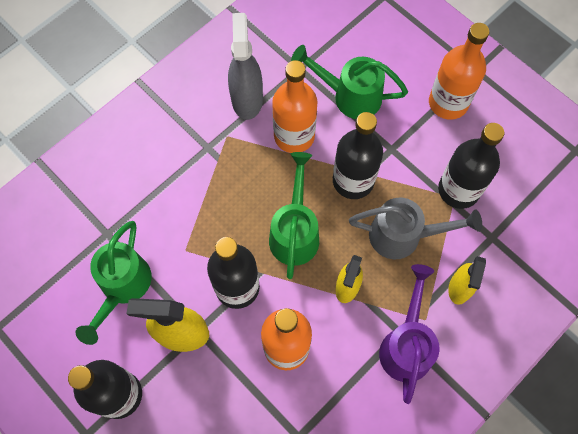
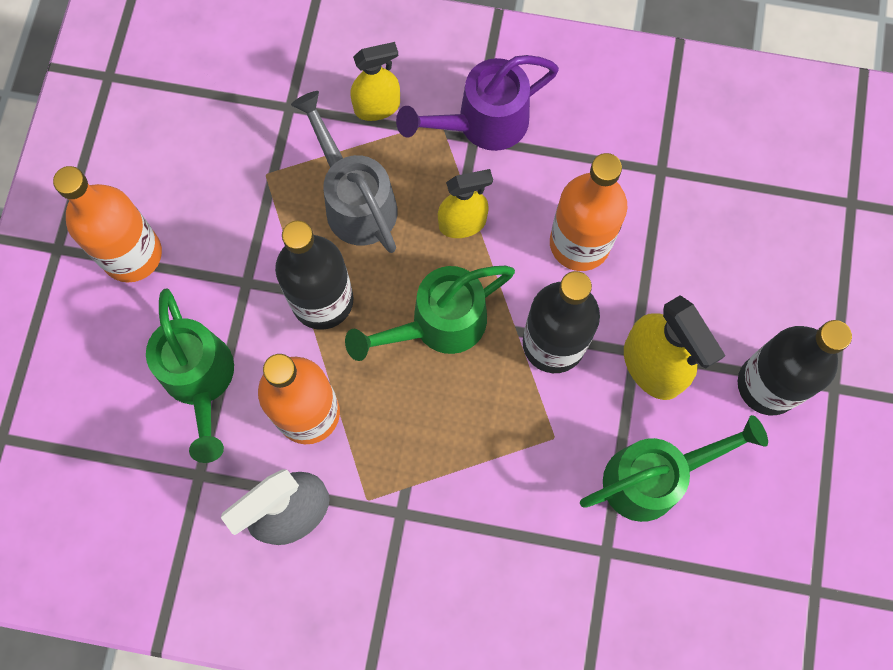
camera: 125 degrees left, 5 degrees up
black bottle [438,123,504,209] -> none

